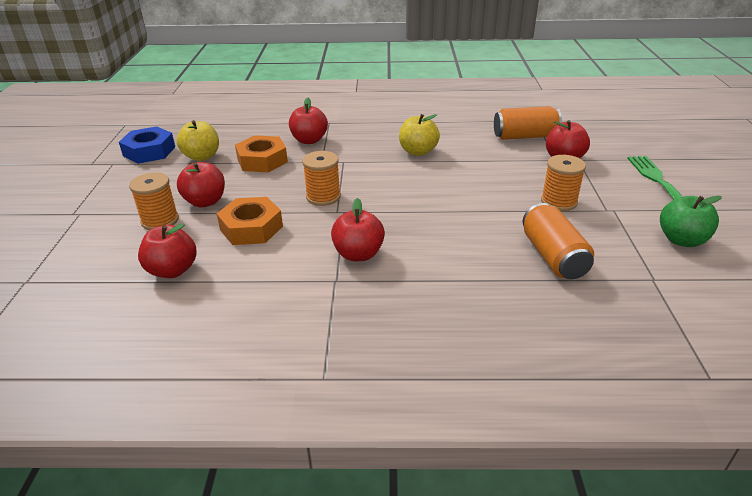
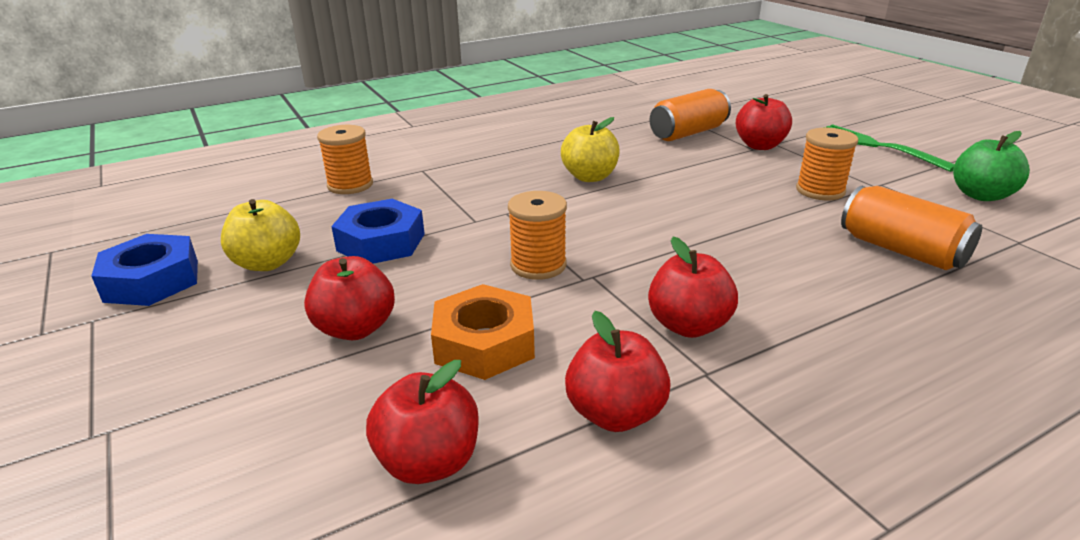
camera: 30 degrees left, 5 degrees down
orange spool [129,173,179,230] -> orange spool moved to [317,125,373,194]
orange nut [235,135,288,173] -> blue nut [331,199,425,264]
red apple [289,98,328,144] -> red apple moved to [565,311,671,432]

